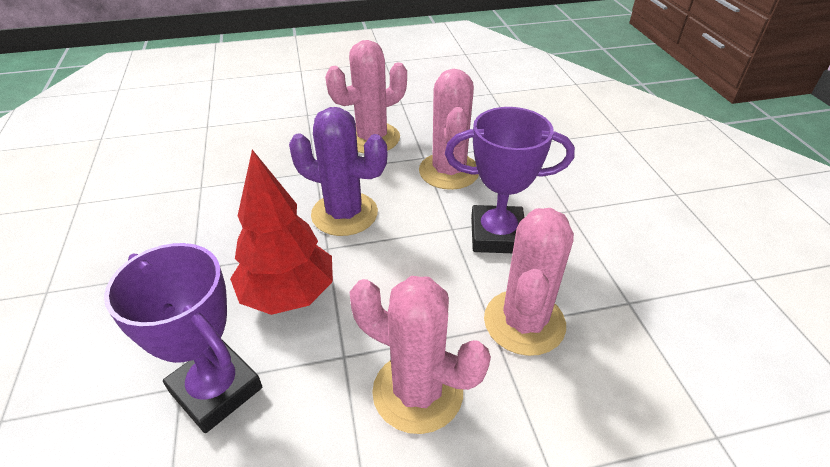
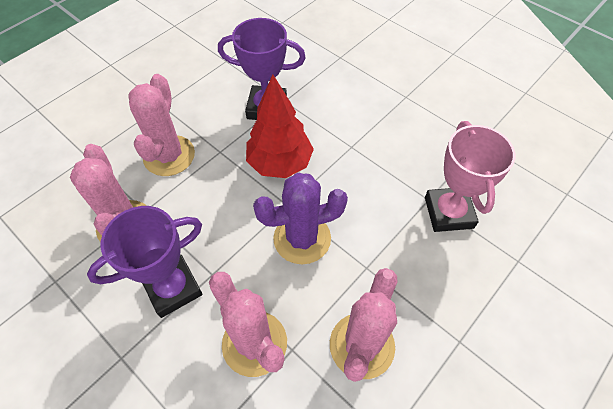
camera: 145 degrees right, 15 degrees up
pink cactus [350,276,491,434] -> pink cactus turned 75 degrees counterclockwise [128,74,195,176]
none -> pink trophy [425,121,516,232]

